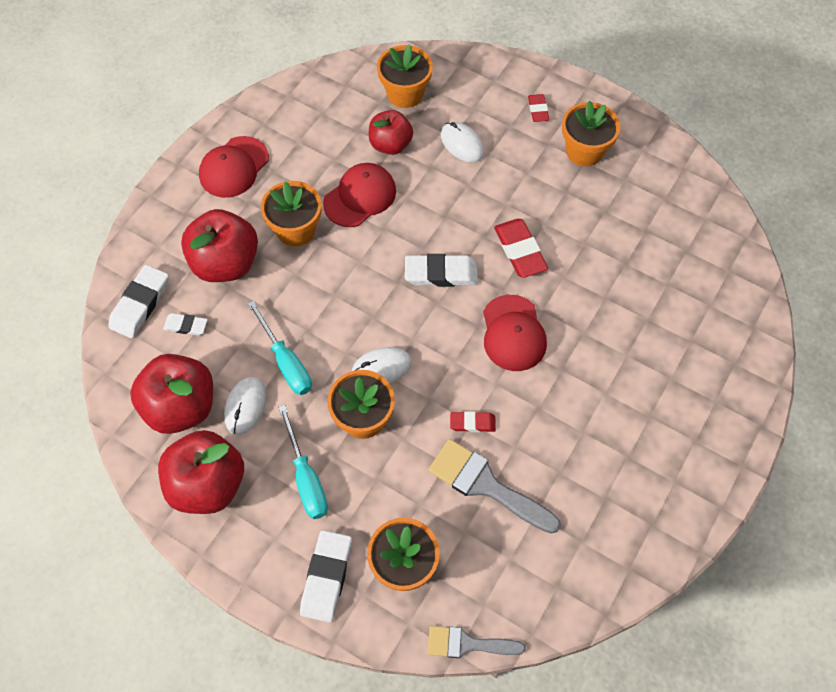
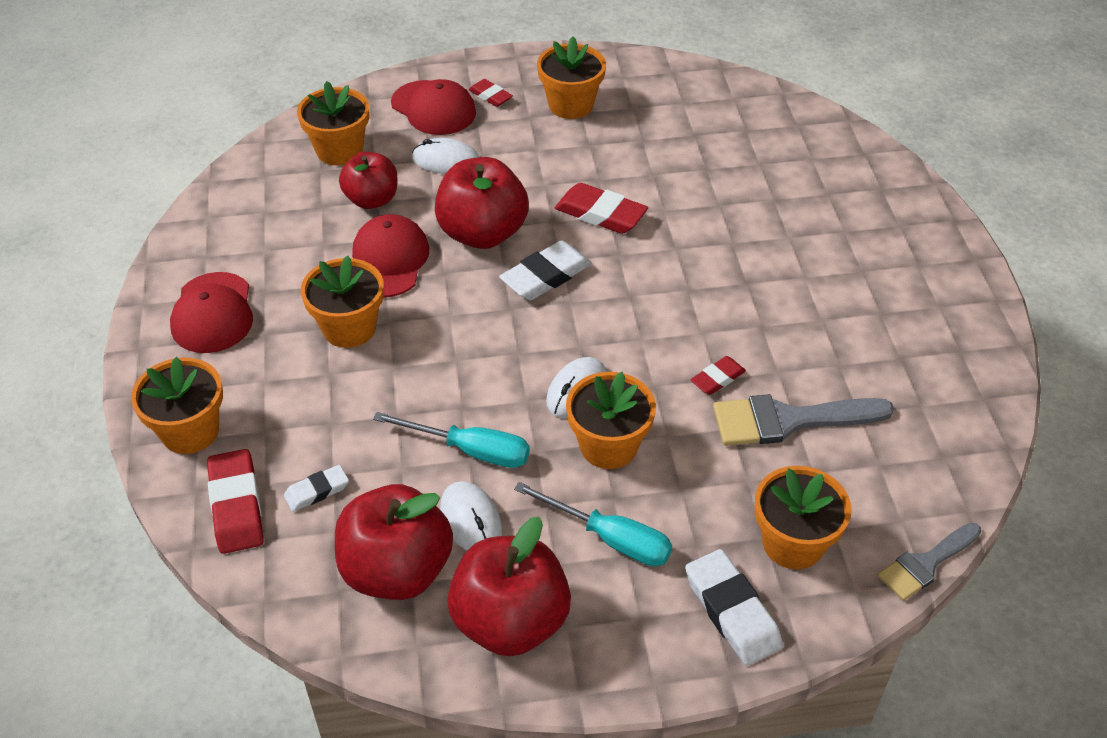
camera: 40 degrees left, 15 degrees down
white eraser [108,265,169,338] -> red eraser [207,449,264,554]
red apple [181,209,258,282] -> red apple moved to [435,157,529,249]
red cap [483,295,547,371] -> red cap moved to [391,79,476,135]
none -> orange flower pot [131,357,223,454]

